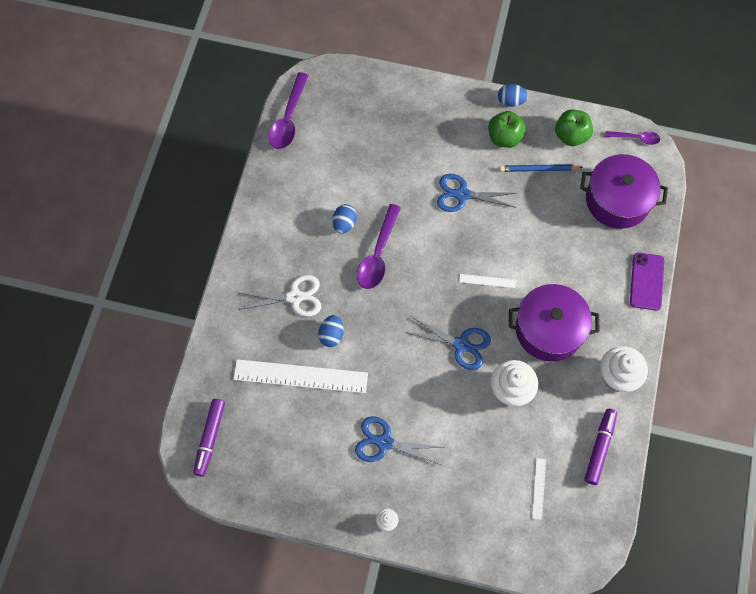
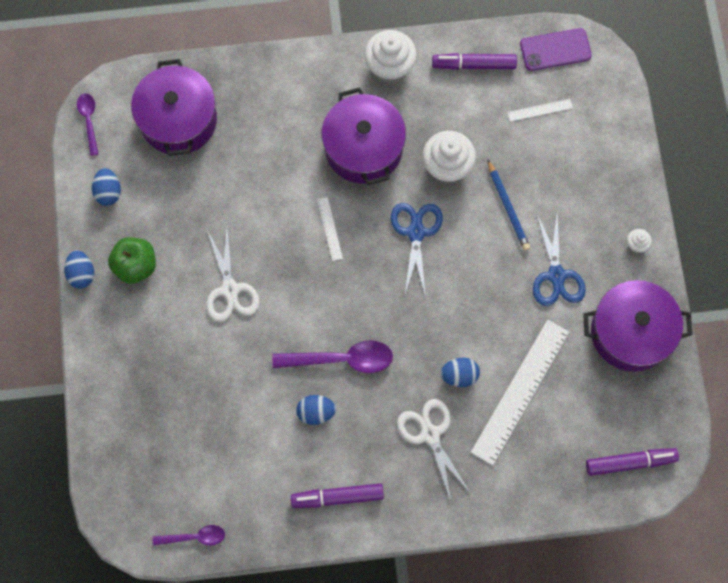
camera: 110 degrees left, 5 degrees up
white ruler [233,359,368,393] -> white ruler turned 45 degrees clockwise [471,320,569,466]
purple spoon [268,72,309,149] -> purple spoon [153,525,225,546], size x0.58
blue scissors [437,174,517,212] -> white scissors [206,229,259,322]
blue pencil [500,164,583,172] -> blue pencil moved to [488,160,530,251]
green apple [555,110,593,146] -> blue egg [92,168,121,206]
purple phone [630,252,664,311] -> purple phone moved to [520,28,592,71]
none -> purple marker [291,483,384,508]
none -> purple pot [583,280,692,372]

